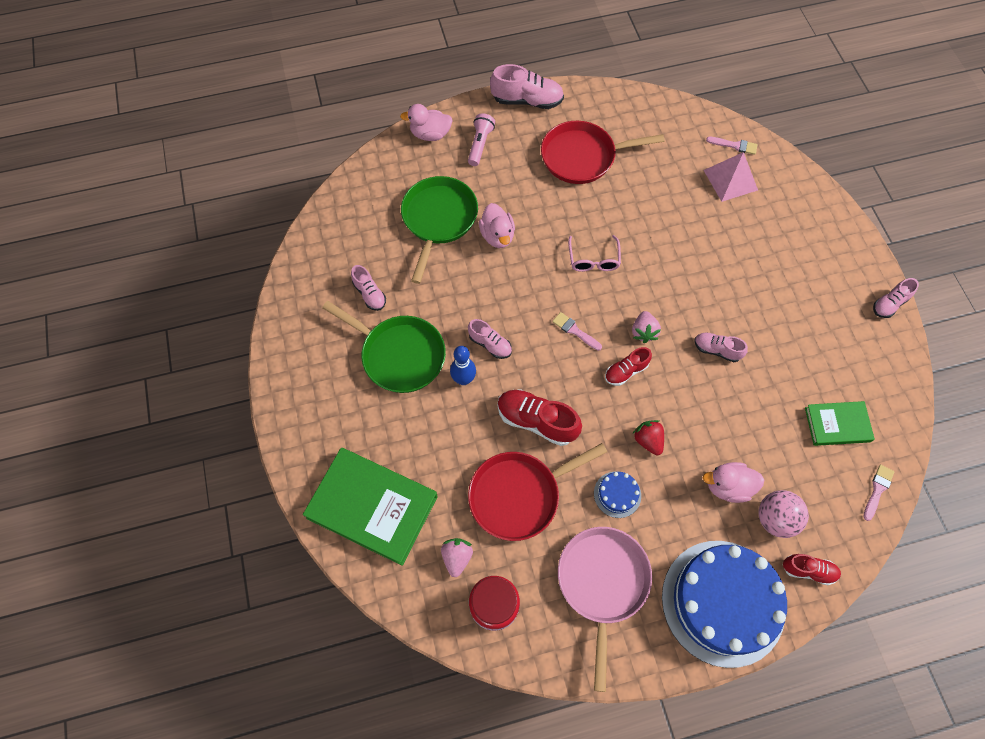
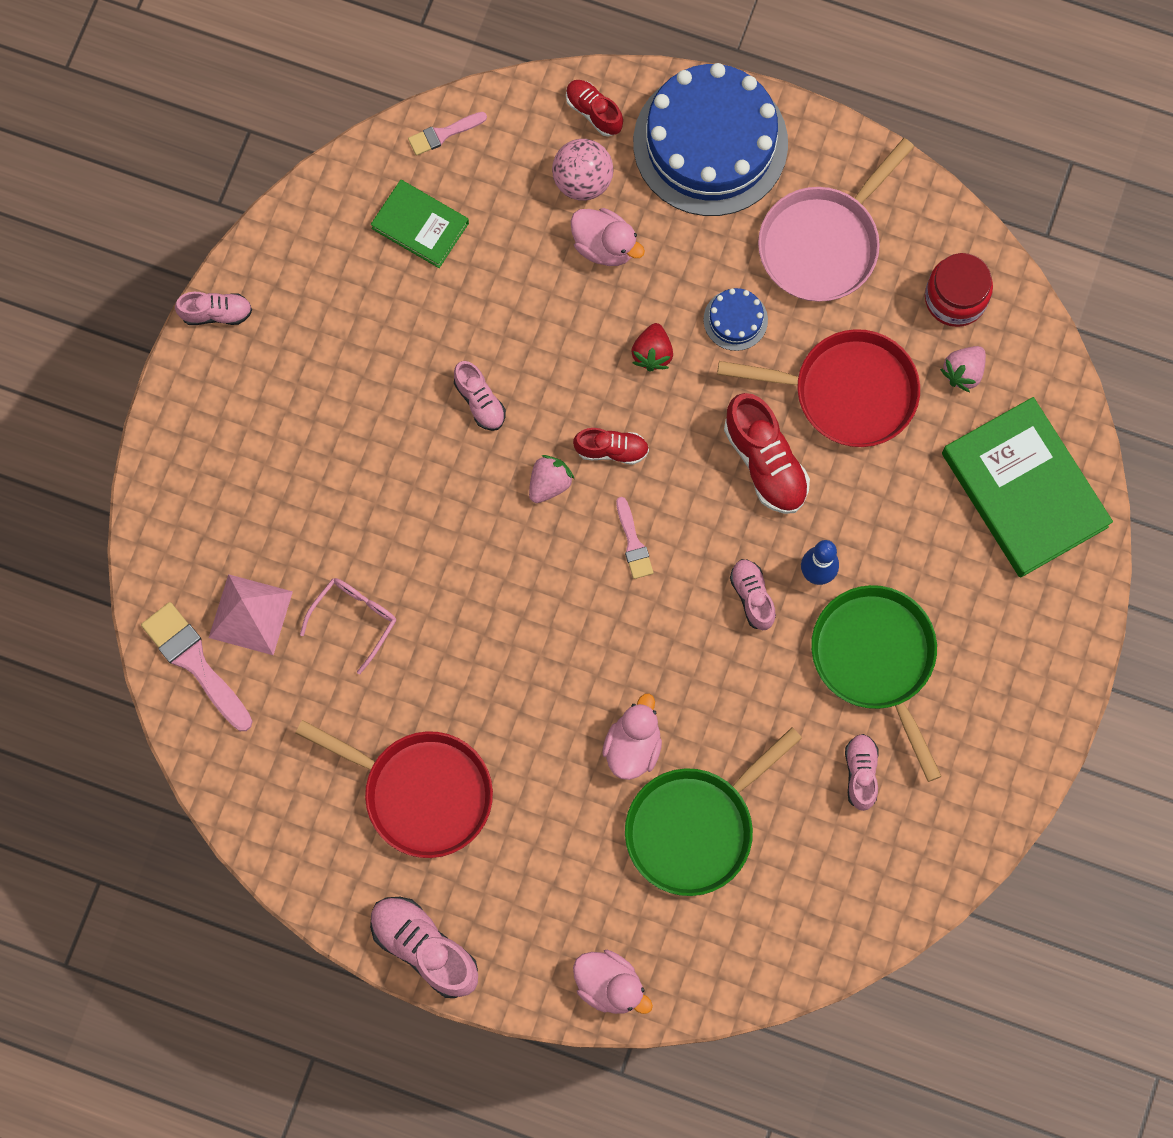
camera: 145 degrees left, 10 degrees up
pink flashlight [468,113,495,166] -> none
pink glasses [568,235,621,272] -> pink glasses moved to [300,578,396,674]
pink brush [706,137,758,155] -> pink brush [141,602,253,731], size x1.77

